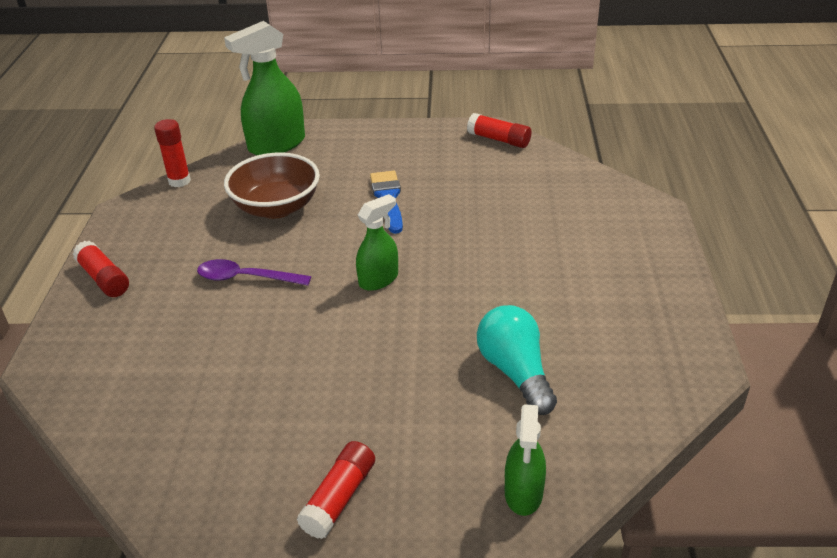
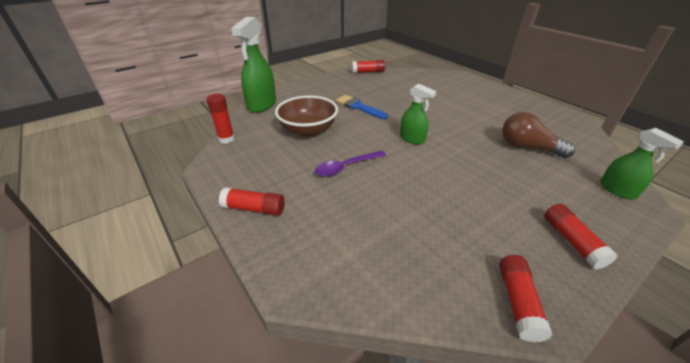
camera: 40 degrees left, 0 degrees up
green spray bottle [356,194,398,291] -> green spray bottle turned 120 degrees clockwise [400,84,436,144]
turquoise light bulb [477,305,557,415] -> brown light bulb [502,112,575,158]
none -> red glue stick [499,255,552,342]

